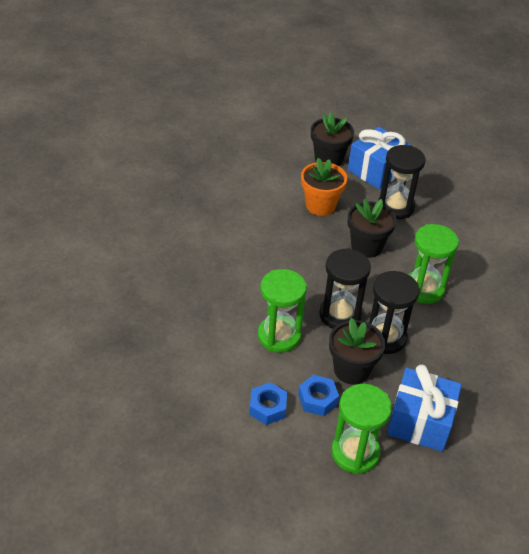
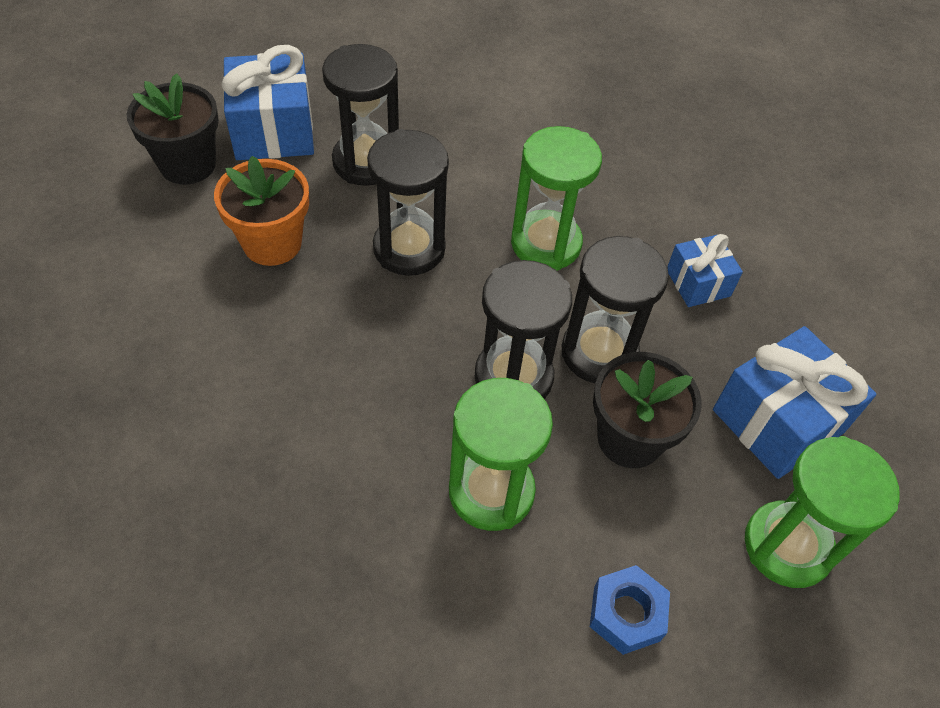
camera: 55 degrees left, 10 degrees up
blue nut [298,375,339,416] -> none
black flower pot [348,199,397,258] -> black hourglass [367,129,449,276]
none -> blue gift [667,234,743,307]

